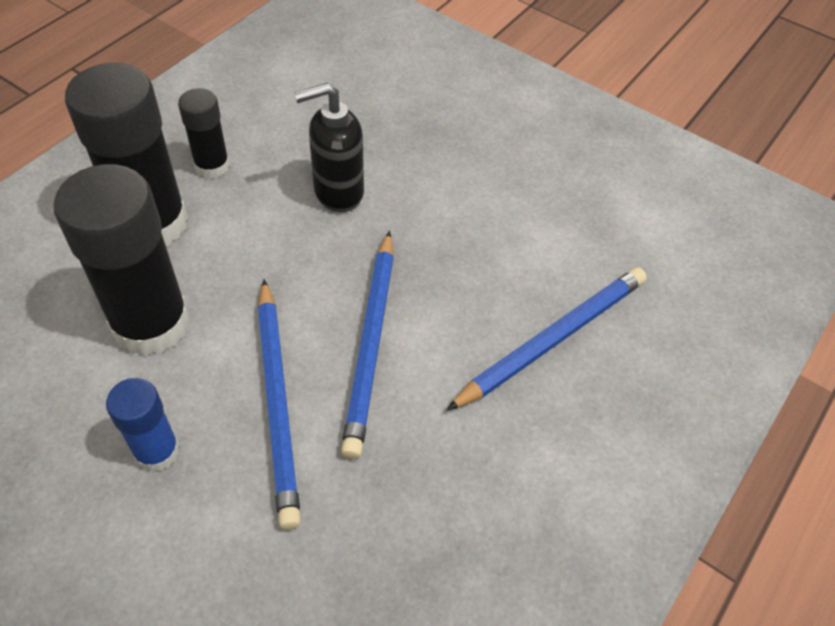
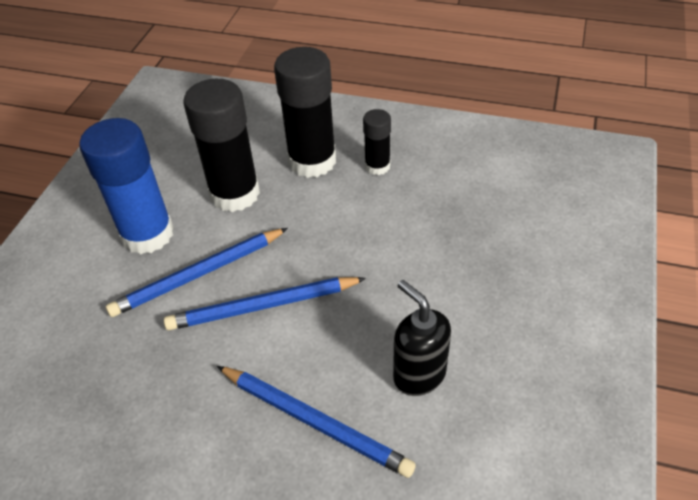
camera: 75 degrees right, 5 degrees down
blue glue stick [106,378,179,472] -> blue glue stick [79,118,174,254], size x1.90
black soap dispenser [294,83,364,212] -> black soap dispenser moved to [393,280,451,396]

